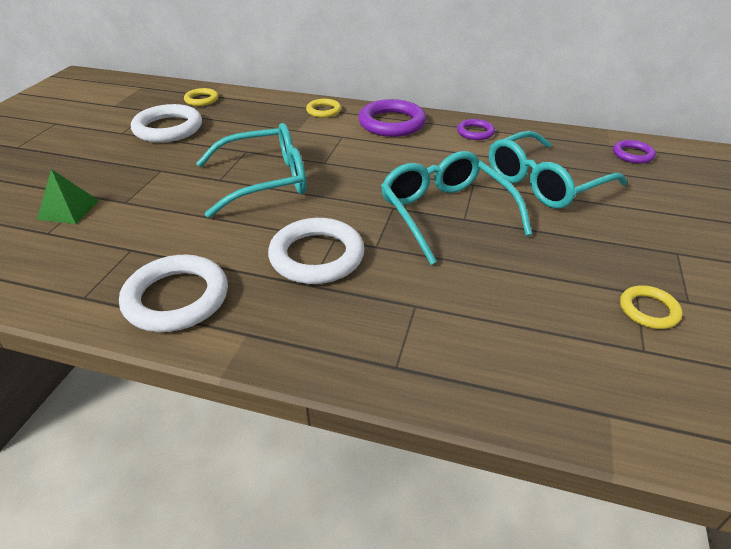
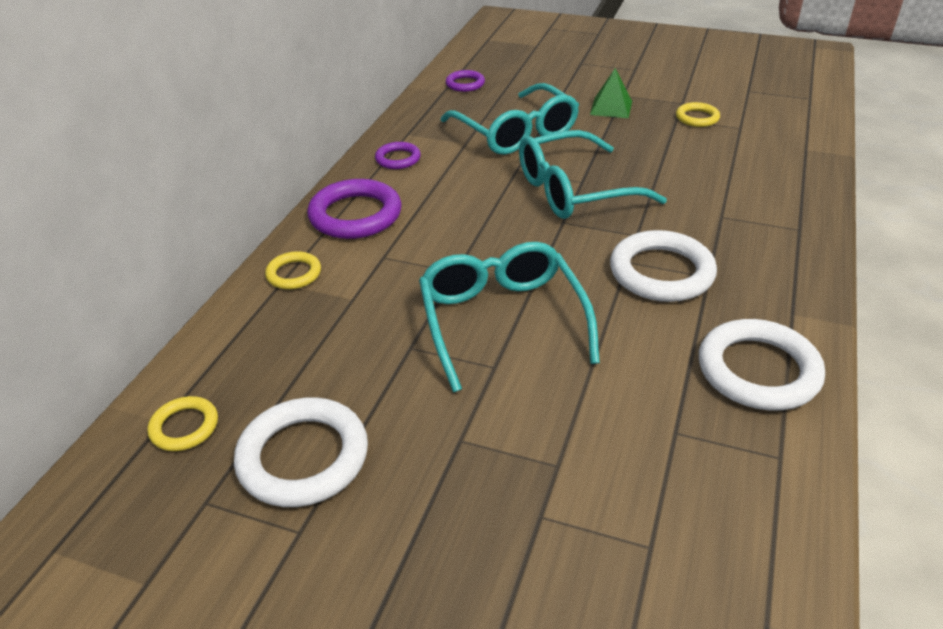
camera: 85 degrees left, 0 degrees up
green pyramid [37,169,99,224] -> green pyramid moved to [590,68,632,118]

